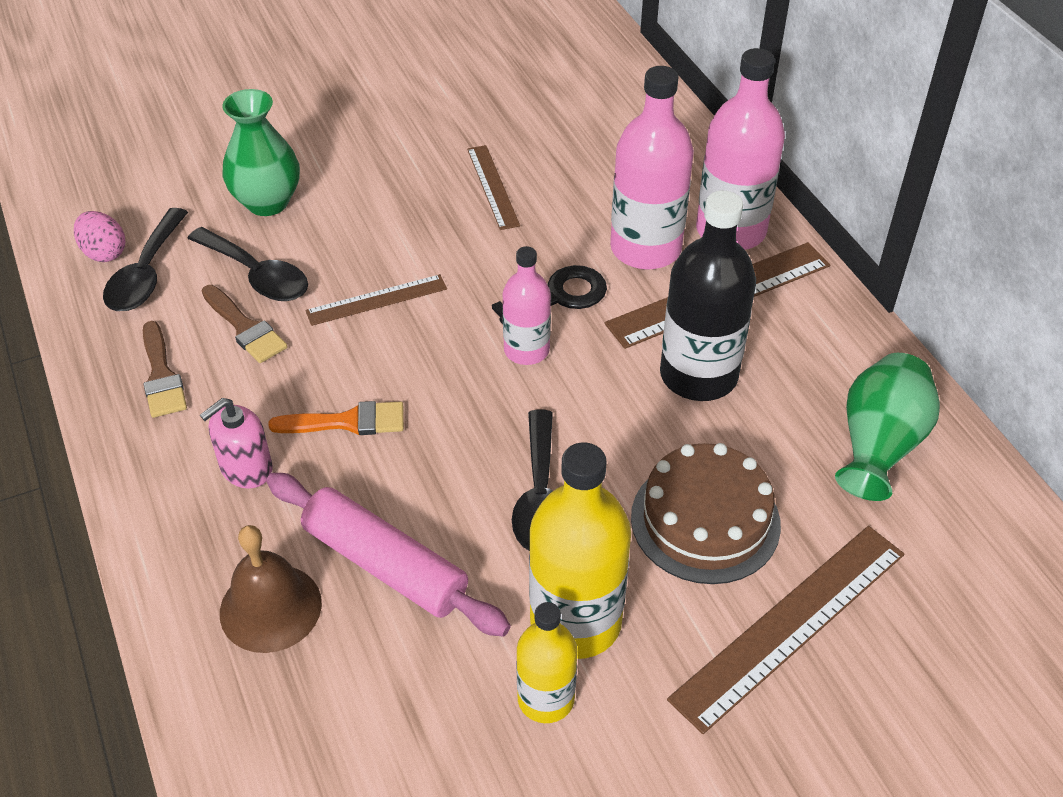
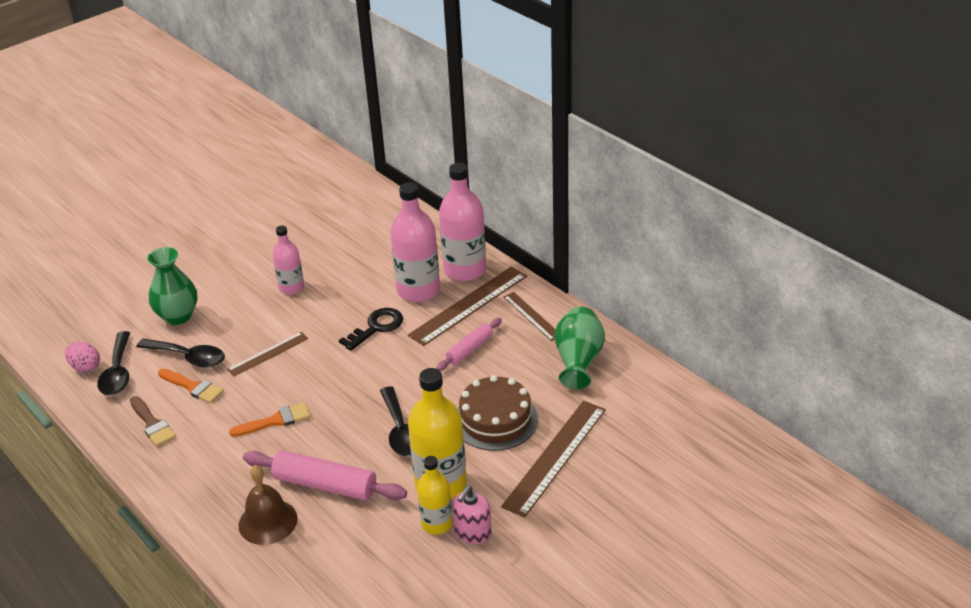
camera: 15 degrees left, 10 degrees down
pink soap dispenser [200,398,273,489] -> pink soap dispenser moved to [452,486,492,544]
brown brush [202,285,288,363] -> orange brush [158,369,224,403]
brown ruler [467,145,520,230] -> brown ruler moved to [503,292,556,341]
pink bottle [503,246,551,365] -> pink bottle moved to [273,226,304,295]
black bottle [660,191,756,401] -> pink rolling pin [436,318,502,371]

